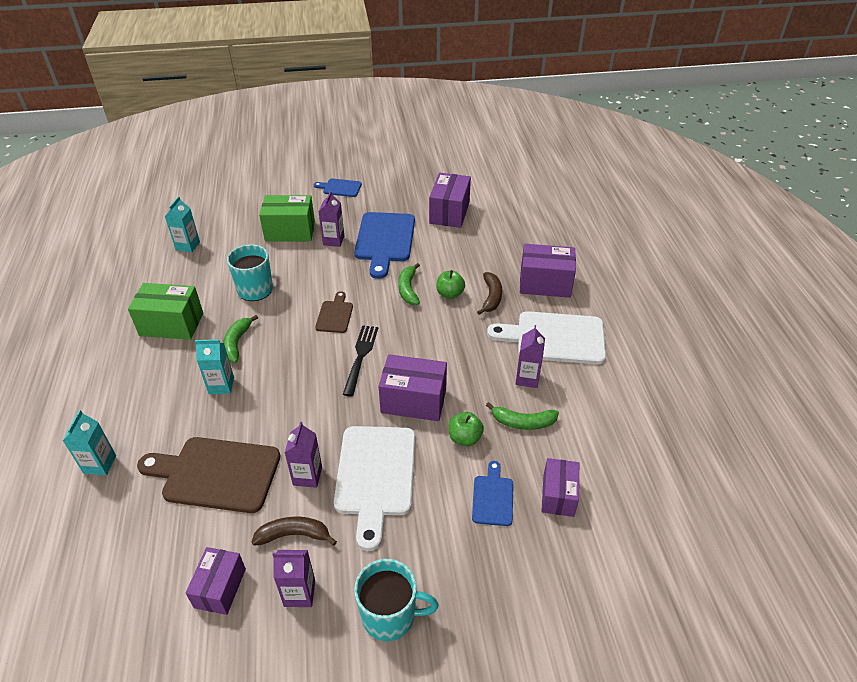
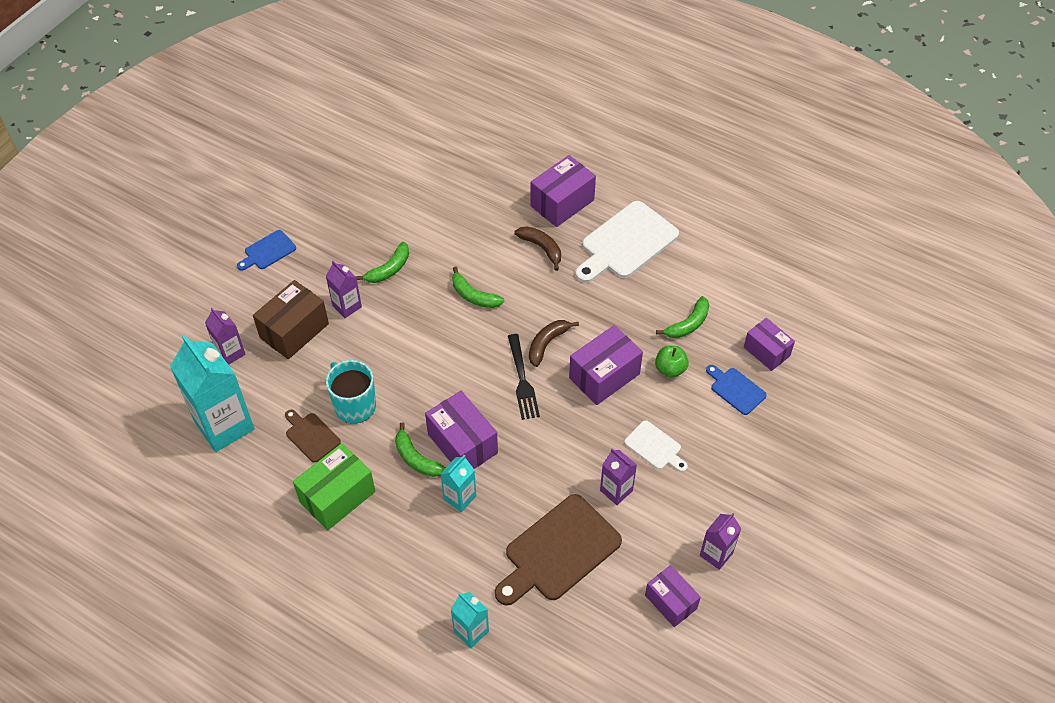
camera: 50 degrees left, 10 degrees up
turquoise carton [165,196,200,253] -> turquoise carton [170,335,255,452], size x1.95
brown banana [252,517,337,546] -> brown banana moved to [529,320,579,367]
green box [259,195,315,242] -> brown box [253,280,329,359]
brown cutting board [315,291,353,333] -> brown cutting board moved to [285,409,341,463]
white cutting board [334,426,415,551] -> white cutting board [624,420,688,472], size x0.51
black fork [343,325,378,397] -> black fork turned 150 degrees counterclockwise [508,334,540,420]
blue cutting board [354,212,415,279] -> green banana [355,242,409,283]
turquoise mug [354,559,439,641] -> none
purple box [429,173,471,228] -> purple box moved to [425,391,498,469]
green apple [436,270,465,299] -> none
purple carton [516,325,545,388] -> purple carton moved to [205,308,246,365]

